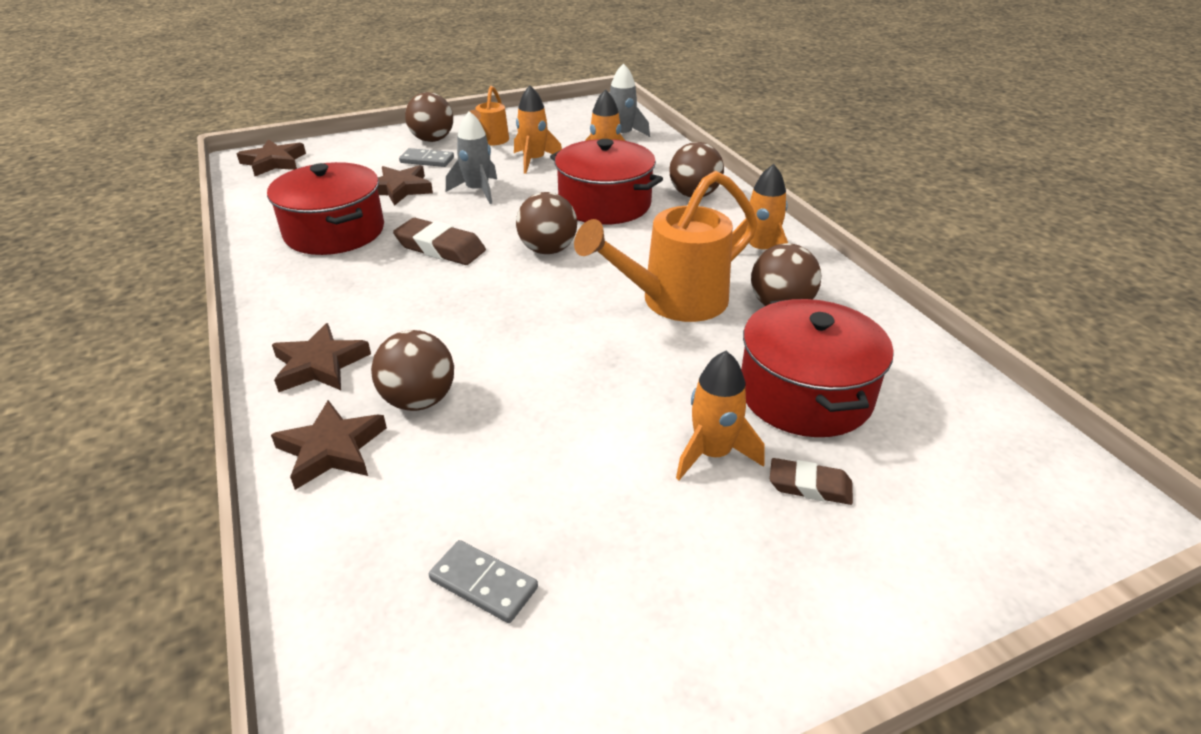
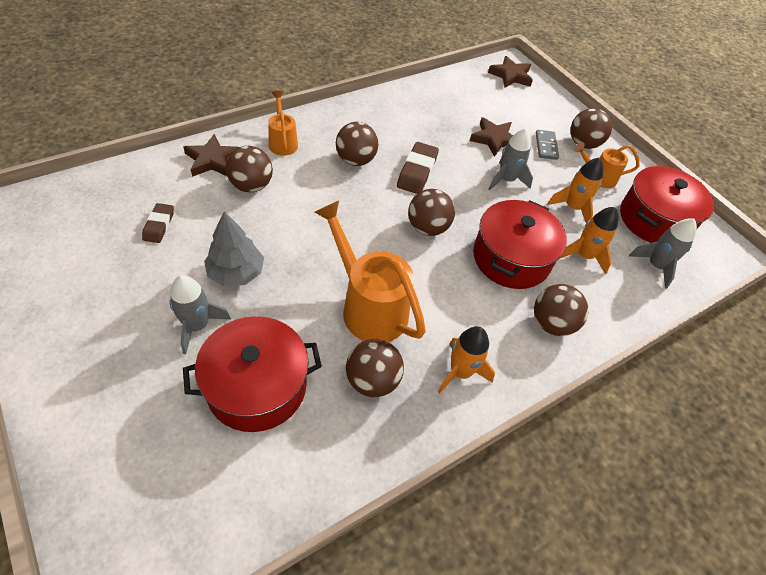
camera: 75 degrees right, 15 degrees up
red pot [267,162,384,255] -> red pot moved to [620,166,714,243]
brown star [272,323,371,392] -> orange watering can [268,91,298,156]
grey domino [429,540,538,623] -> none
orange rocket [676,351,765,480] -> grey rocket [169,275,231,354]
brown eraser [770,458,853,505] -> brown eraser moved to [142,203,174,243]
none -> grey tree [204,211,264,286]
none -> brown ball [336,122,378,166]

